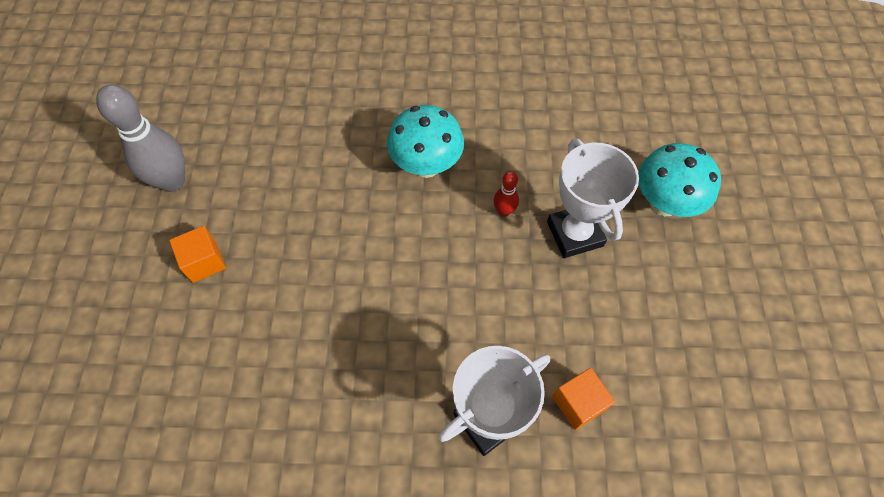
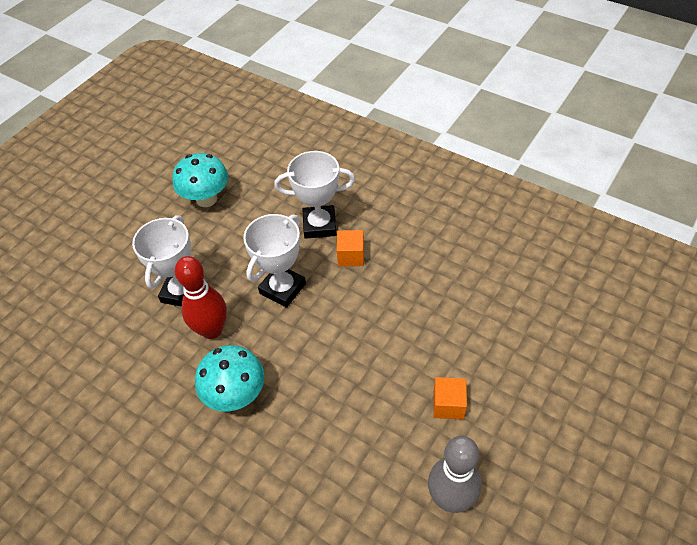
camera: 145 degrees left, 10 degrees down
red bowling pin [494,171,519,217] -> red bowling pin [175,256,227,339], size x2.07
orange cube [552,368,615,430] -> orange cube moved to [337,230,364,266]
turquoise mushroom [638,143,721,217] -> turquoise mushroom moved to [172,153,228,207]
none -> white trophy [243,214,306,308]

